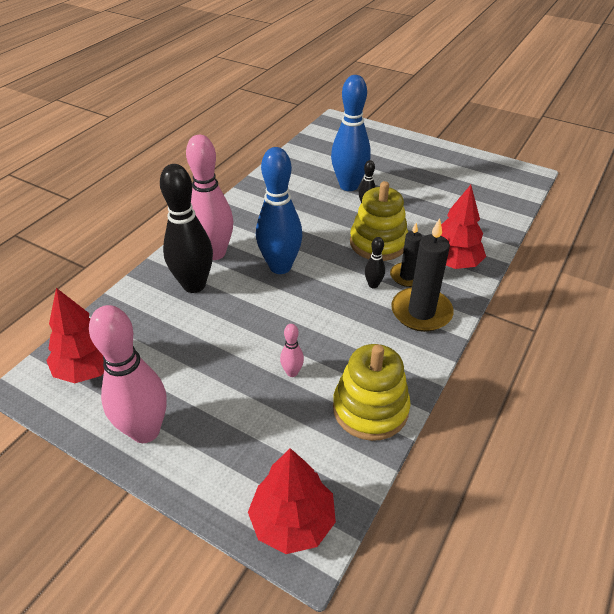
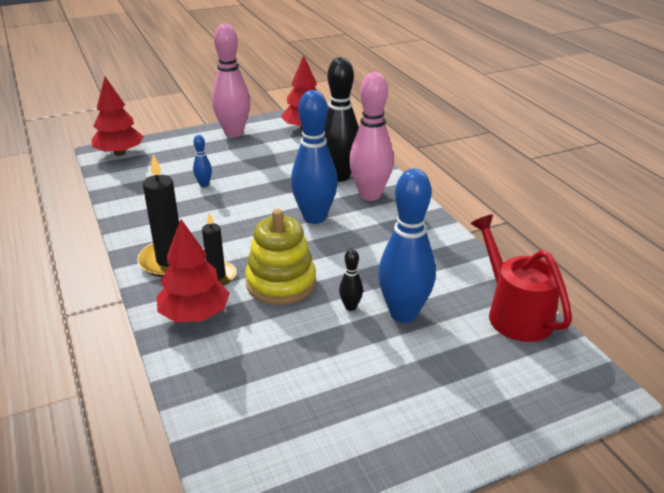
camera: 125 degrees right, 10 degrees down
pink bowling pin [280,324,304,377] -> blue bowling pin [193,135,212,187]
yellow stacking toy [333,344,411,441] -> none
black bowling pin [365,237,385,288] -> none
none -> red watering can [470,215,572,342]

